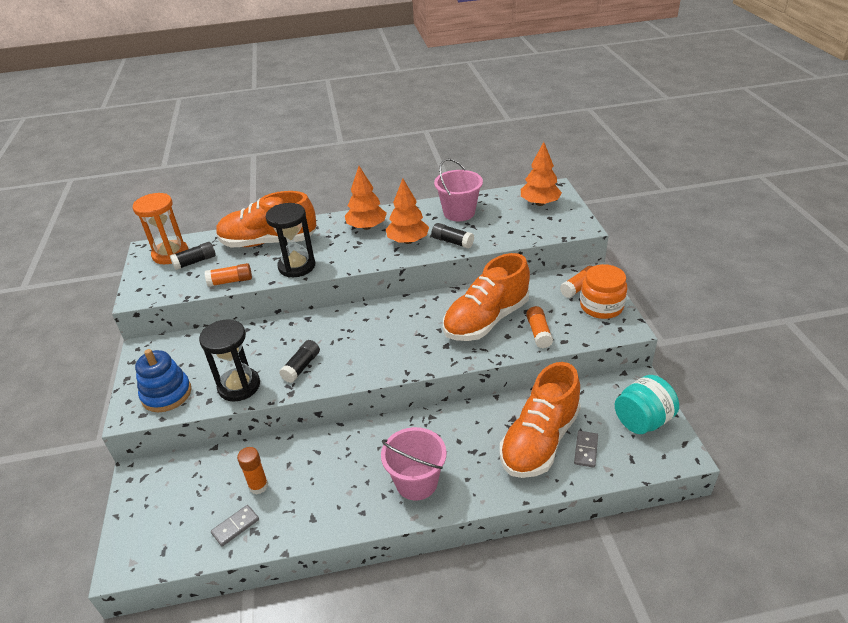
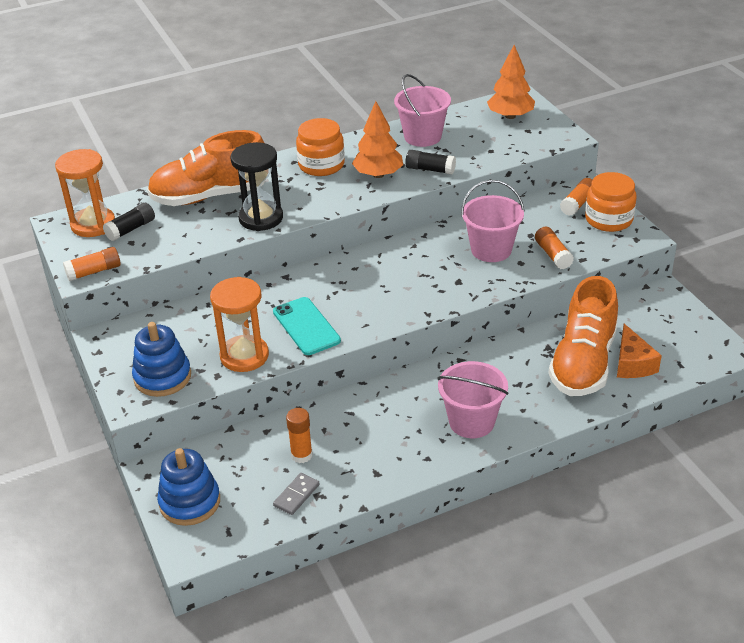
camera: 15 degrees left, 0 degrees up
black hourglass [199,319,260,401] -> orange hourglass [210,277,269,372]
orange glue stick [205,263,252,287] -> orange glue stick moved to [63,247,121,281]
black glue stick [279,340,320,383] -> turquoise phone [273,297,341,355]
orange tree [345,166,387,230] -> orange jar [296,118,345,176]
orange shoe [443,253,530,341] -> pink bucket [461,180,524,262]
grey domino [574,431,598,468] -> orange cheese [617,324,662,378]
turquoise jar [615,375,679,434] -> none
none -> blue stacking toy [157,448,220,526]

